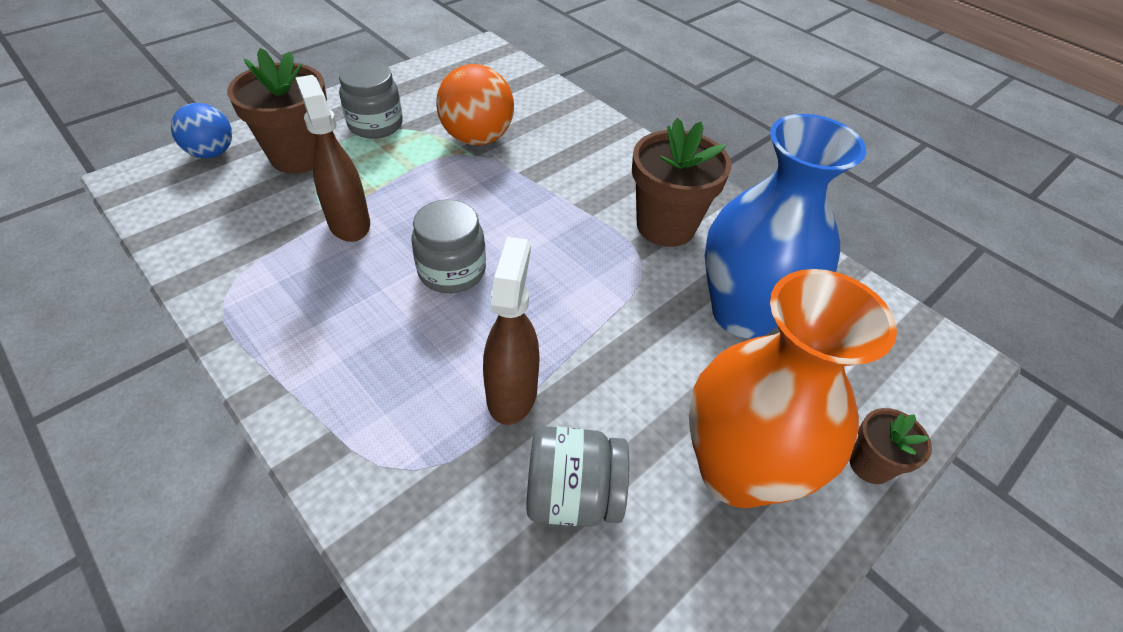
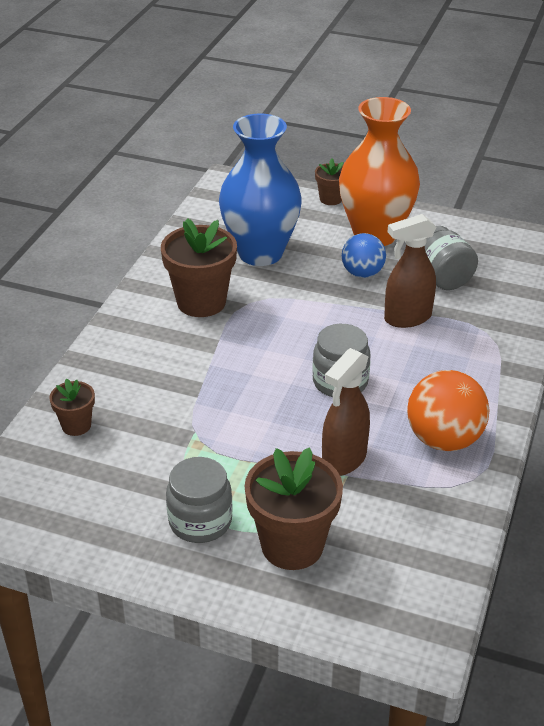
camera: 115 degrees left, 10 degrees down
blue ball [171,103,232,158] -> blue ball moved to [342,233,386,278]
orange ball [436,64,514,145] -> orange ball moved to [407,370,490,451]
none -> brown flower pot [49,378,95,436]

